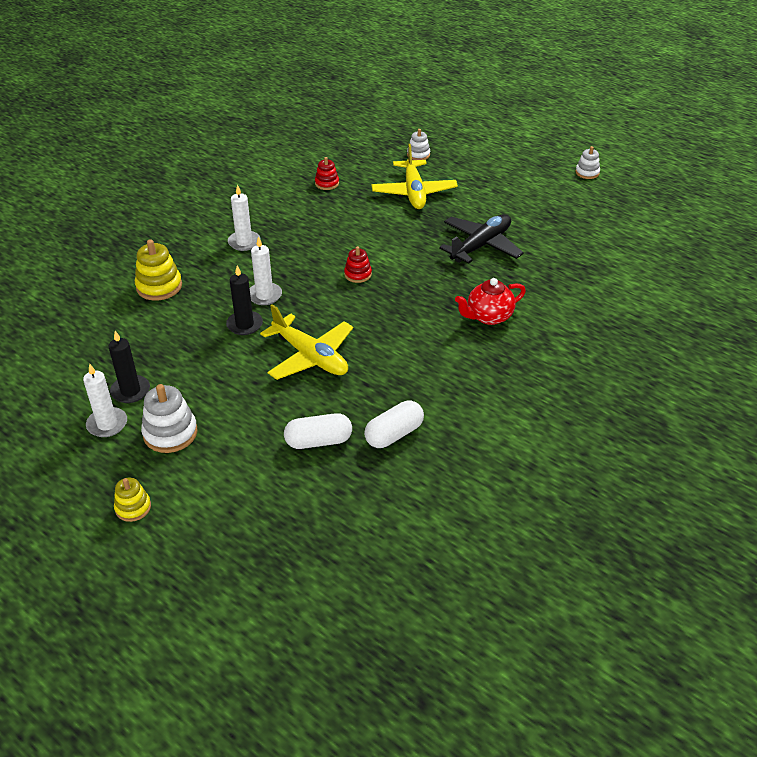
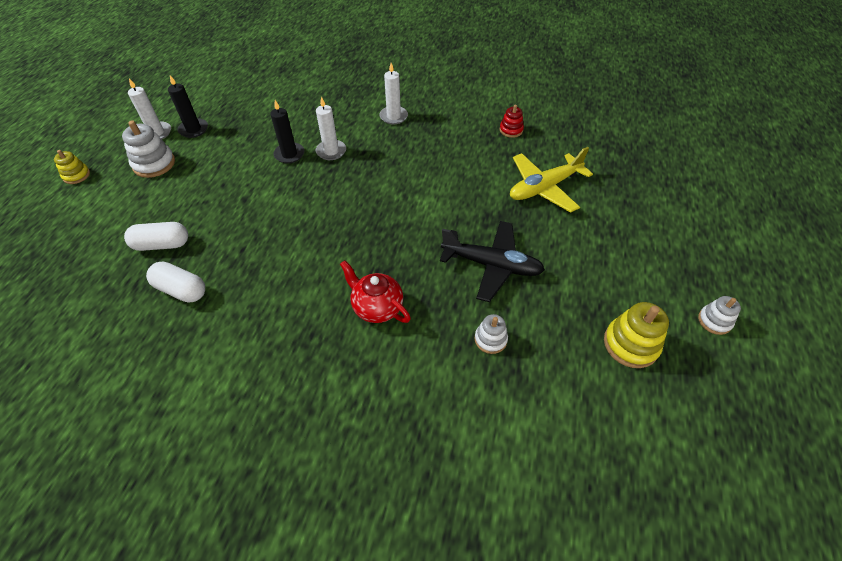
camera: 65 degrees right, 10 degrees up
yellow stacking toy [135,239,182,301] -> yellow stacking toy moved to [604,302,669,368]
yellow plane [260,304,353,380] -> none
white capsule [284,413,352,449] -> white capsule turned 60 degrees counterclockwise [124,222,188,251]
red stacking toy [344,246,372,283] -> none
white stacking toy [407,129,430,160] -> white stacking toy moved to [474,314,508,354]

